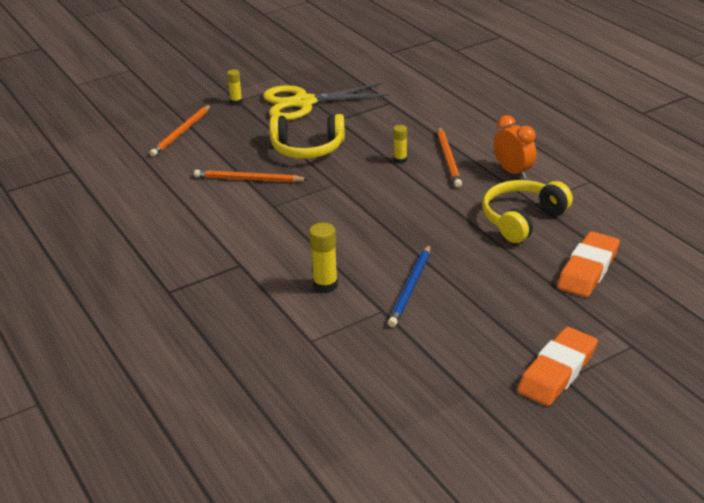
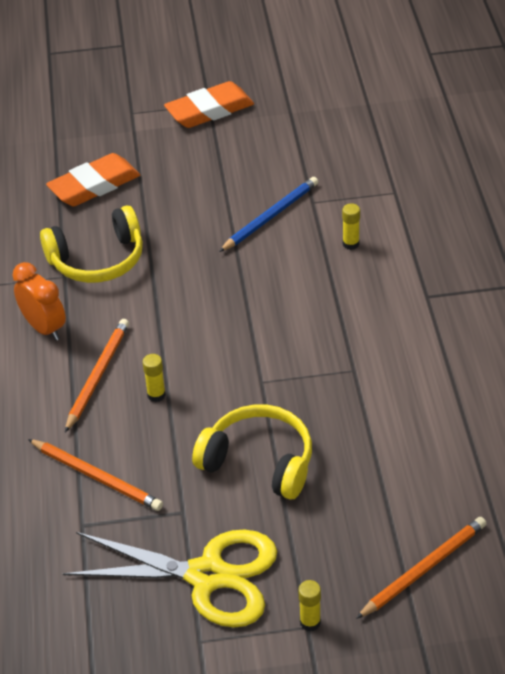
camera: 155 degrees left, 10 degrees up
orange pencil [194,170,309,182] -> orange pencil moved to [28,439,163,511]
yellow glue stick [309,223,338,293] -> yellow glue stick [342,203,360,250], size x0.64
orange clock [494,115,536,179] -> orange clock turned 150 degrees clockwise [12,262,66,341]

